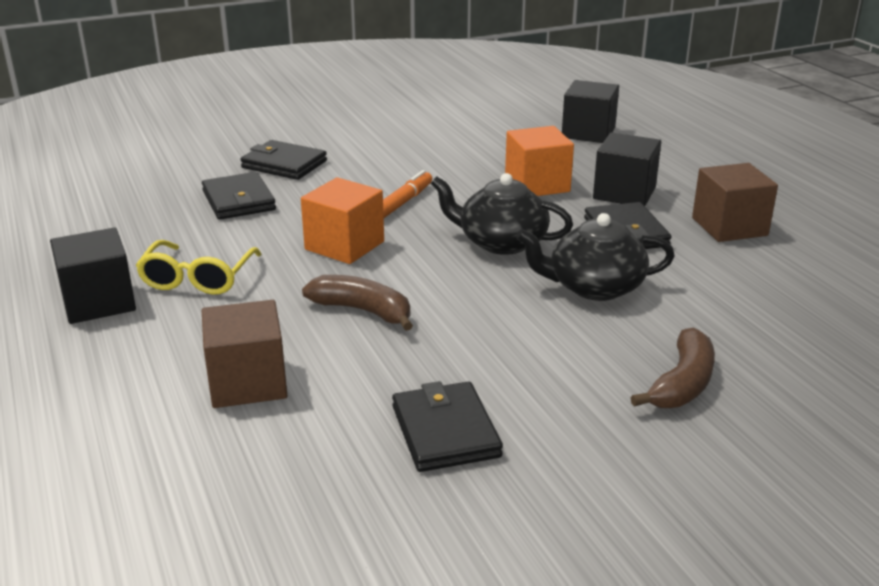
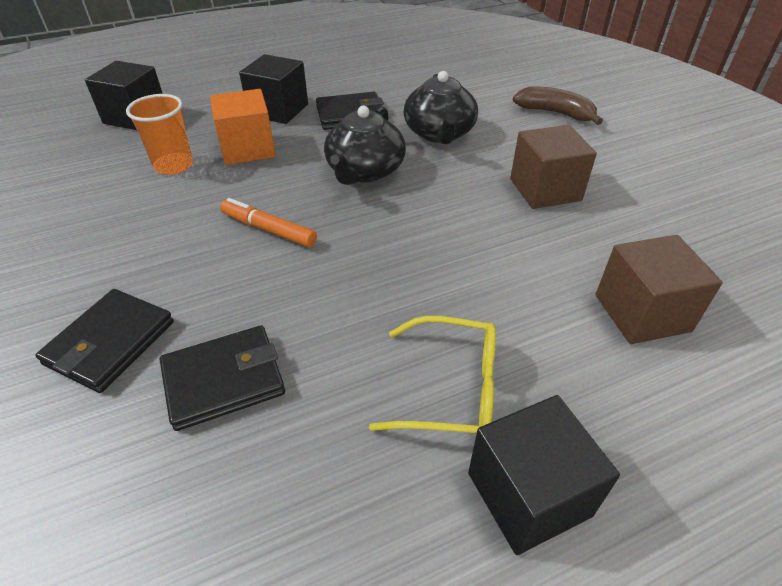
camera: 90 degrees left, 15 degrees up
orange cube [301,177,384,264] -> none
brown banana [302,275,413,331] -> none
black wallet [392,381,503,472] -> none
brown cube [692,163,778,242] -> brown cube moved to [510,125,597,209]
none -> orange cup [126,94,193,175]

